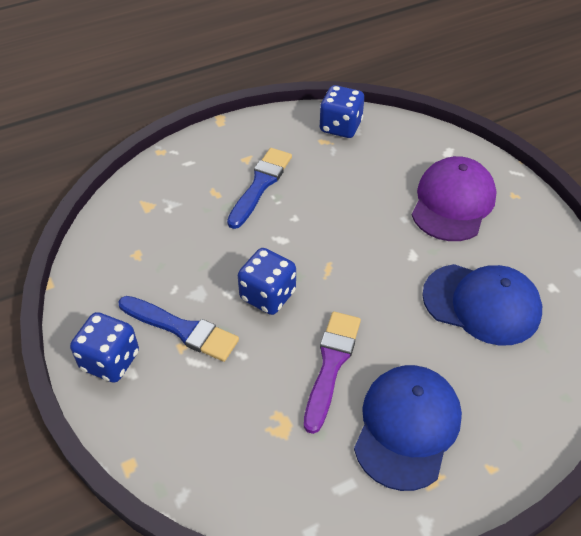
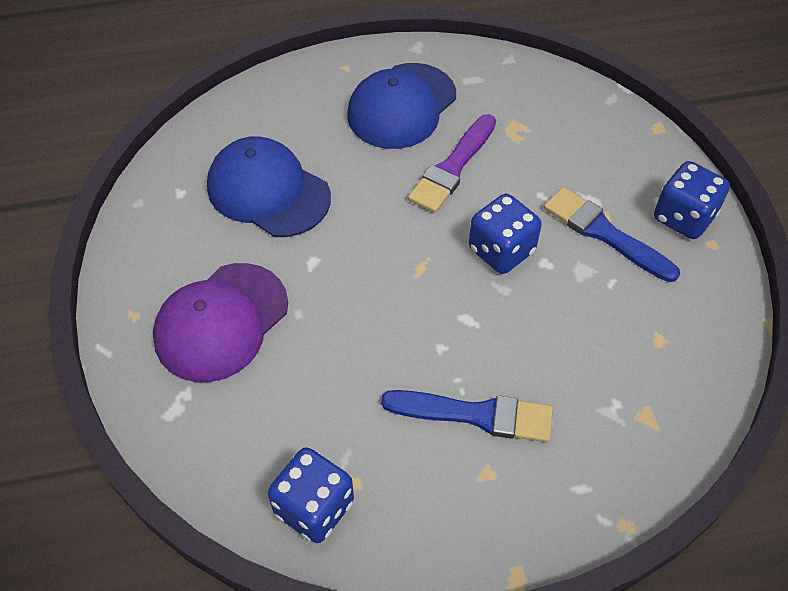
camera: 165 degrees left, 5 degrees up
blue brush [227,148,292,229] -> blue brush turned 120 degrees counterclockwise [381,390,553,442]

